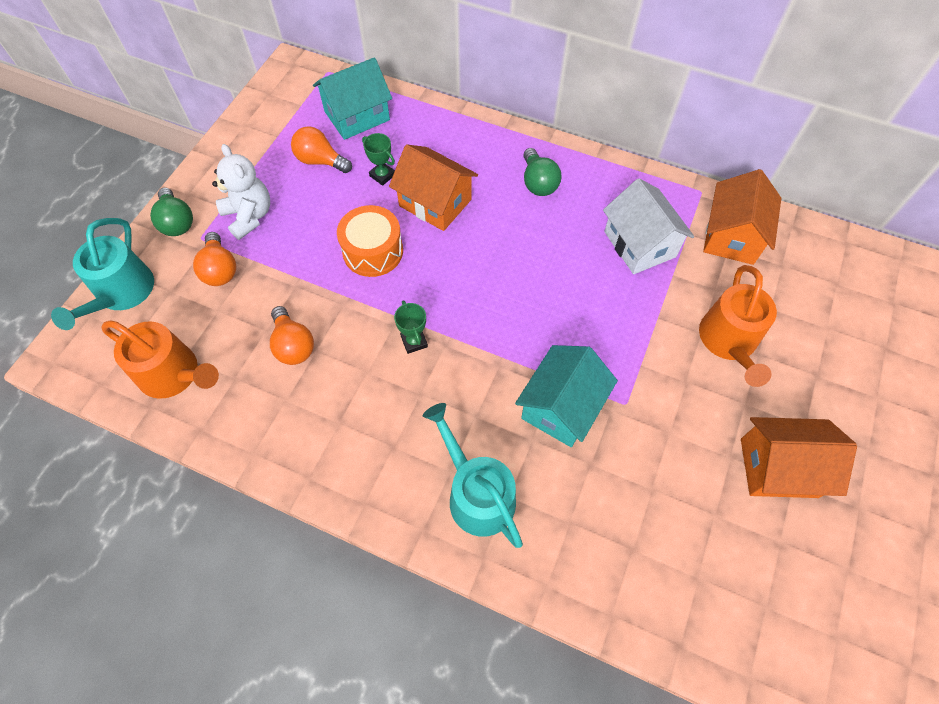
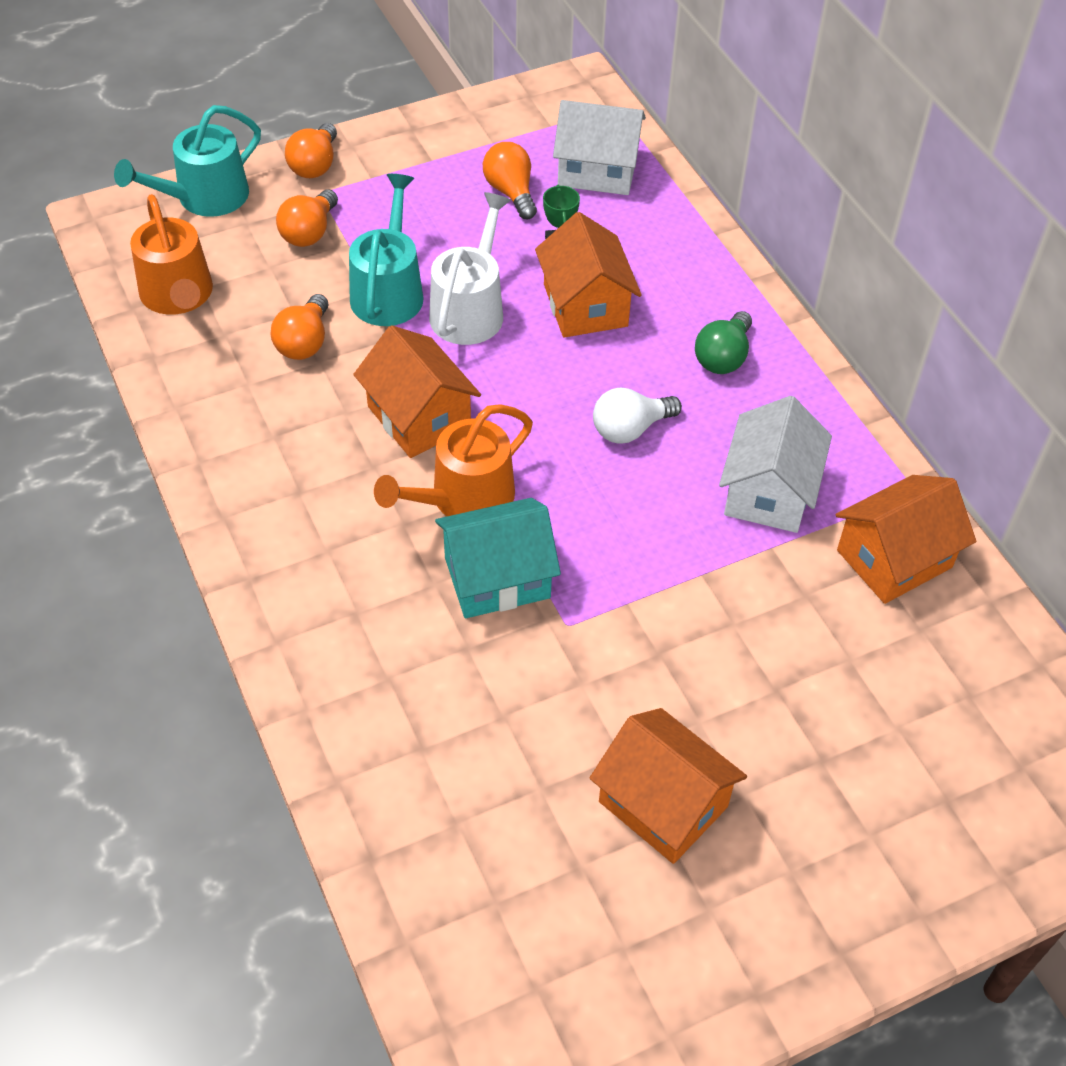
camera: 40 degrees right, 10 degrees down
green light bulb [150,188,193,236] -> orange light bulb [285,123,337,178]
white teddy bear [212,144,270,240] -> none
turquoise house [313,57,392,140] -> white house [553,100,646,195]
orange drum [337,205,403,277] -> white watering can [429,192,511,345]
green trophy [394,300,428,354] -> orange house [353,325,481,458]
turquoise watering can [423,403,523,548] -> turquoise watering can moved to [349,174,424,326]
orange watering can [699,265,777,387] -> orange watering can moved to [374,404,533,516]
none -> white light bulb [593,388,682,444]

